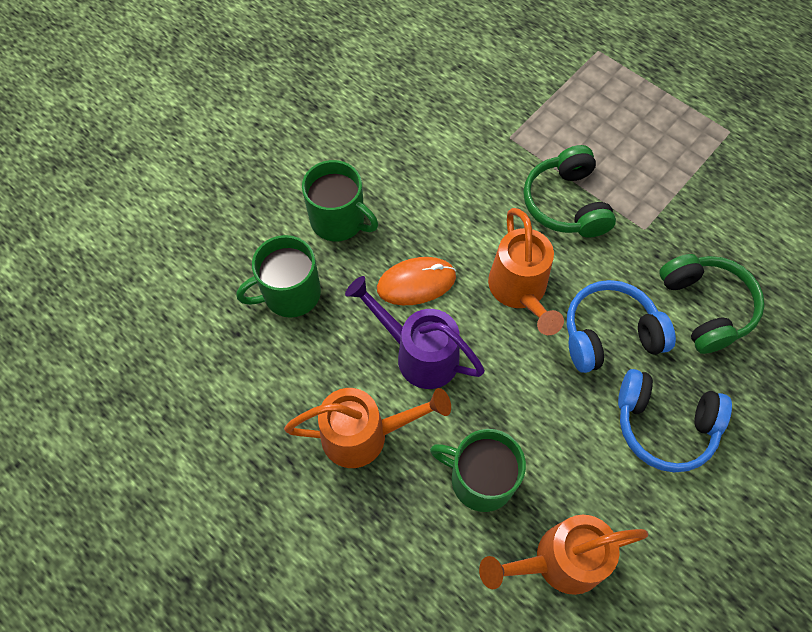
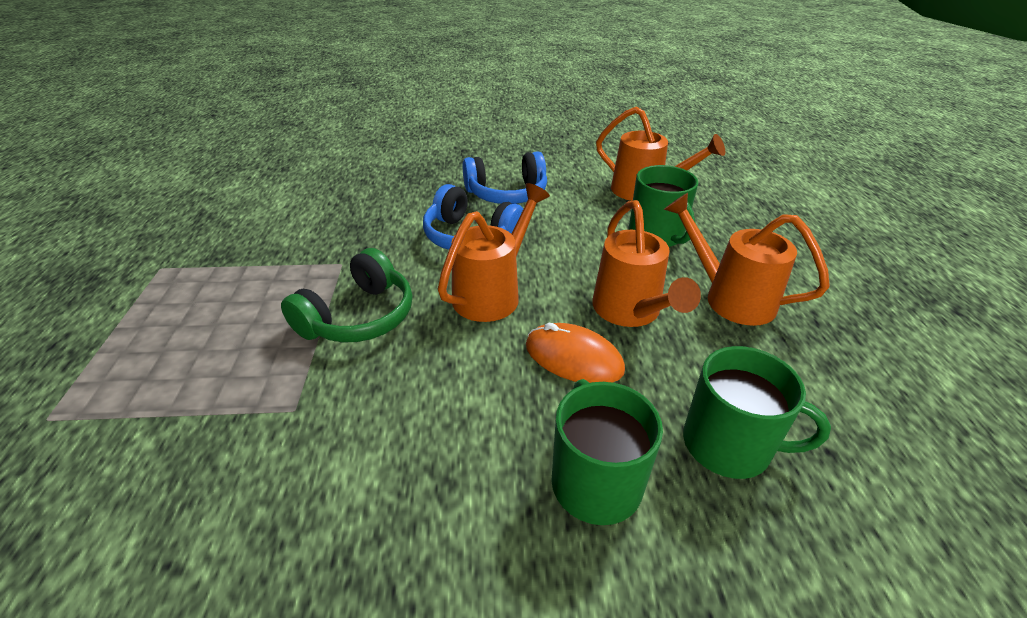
camera: 135 degrees left, 25 degrees down
purple watering can [345,276,485,389] -> orange watering can [592,200,701,327]
blue headphones [618,369,732,472] -> blue headphones turned 105 degrees clockwise [463,151,547,204]
green headphones [660,254,765,354] -> none

